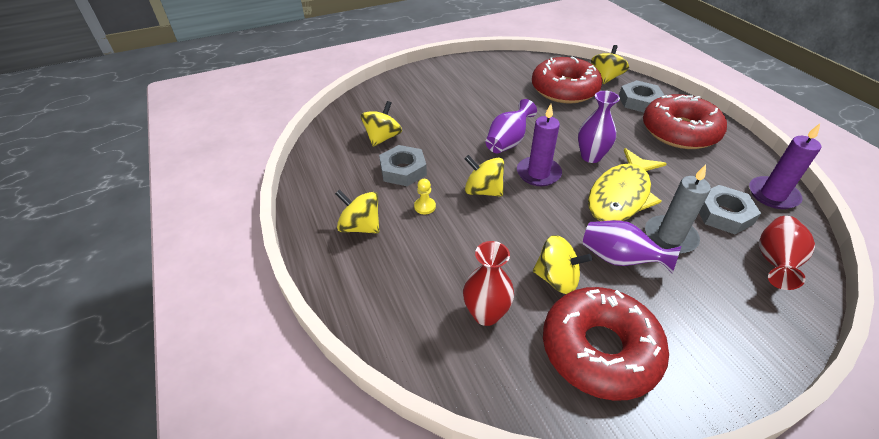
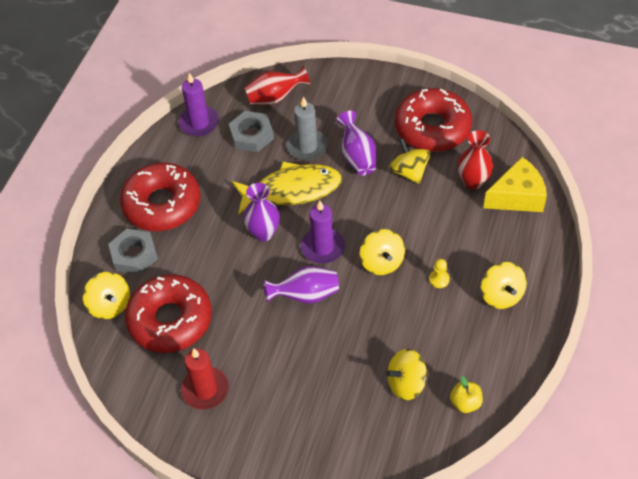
camera: 135 degrees left, 10 degrees up
grey nut [379,145,427,186] -> none
yellow spinning top [591,45,629,84] -> yellow spinning top turned 105 degrees counterclockwise [83,272,130,319]
none -> red candle [181,348,229,410]
none -> yellow apple [450,376,483,413]
none -> yellow cheese [483,157,547,212]

